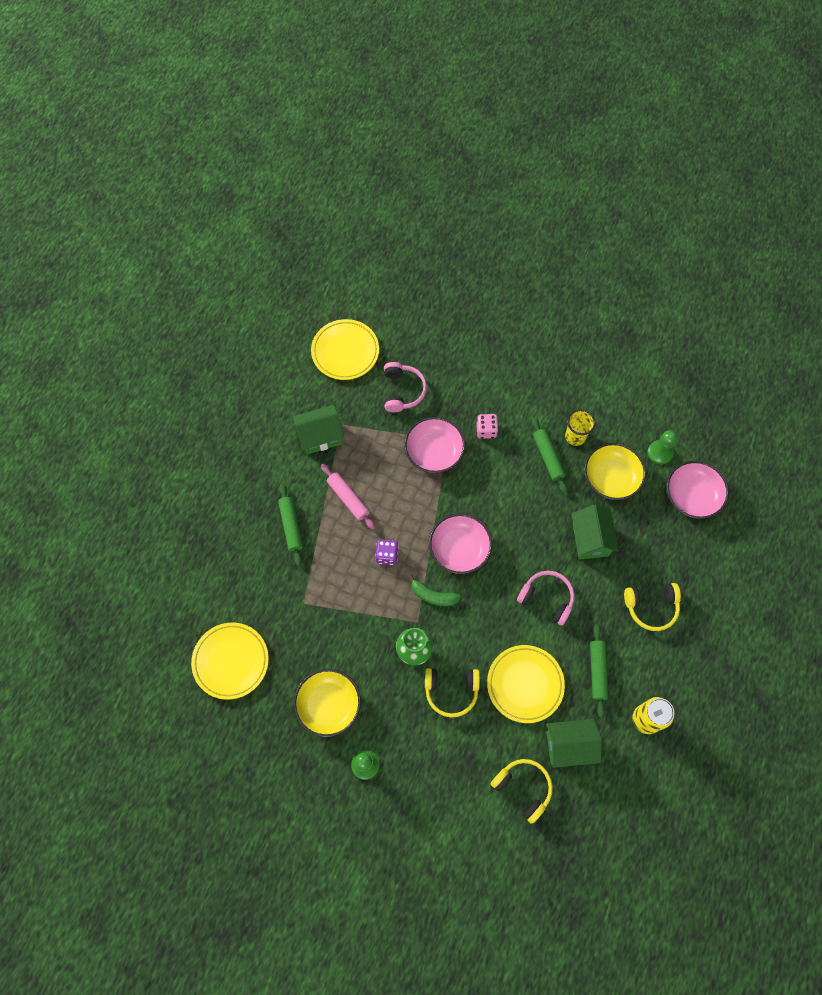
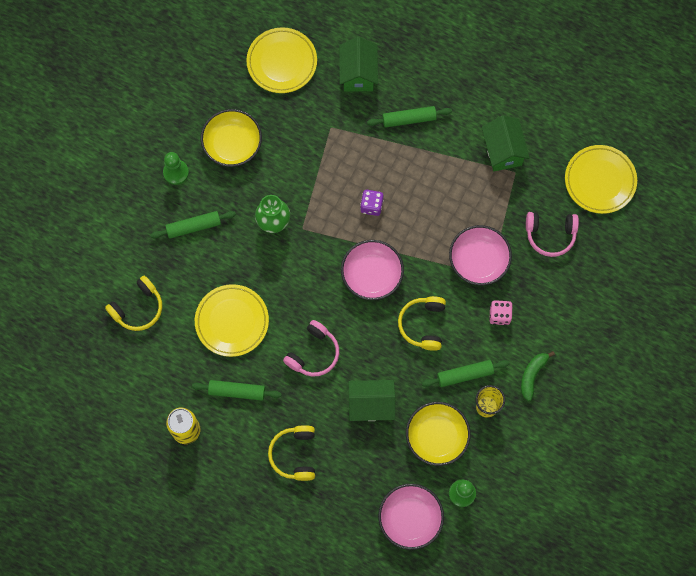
camera: 95 degrees right, 5 degrees up
pink rolling pin [321,464,376,530] -> none
green banana [408,575,461,606] -> green banana moved to [521,351,555,401]
yellow headphones [425,668,480,718] -> yellow headphones moved to [398,296,446,351]
green house [546,719,602,768] -> green house moved to [339,37,378,91]
none -> green rolling pin [151,211,236,239]

